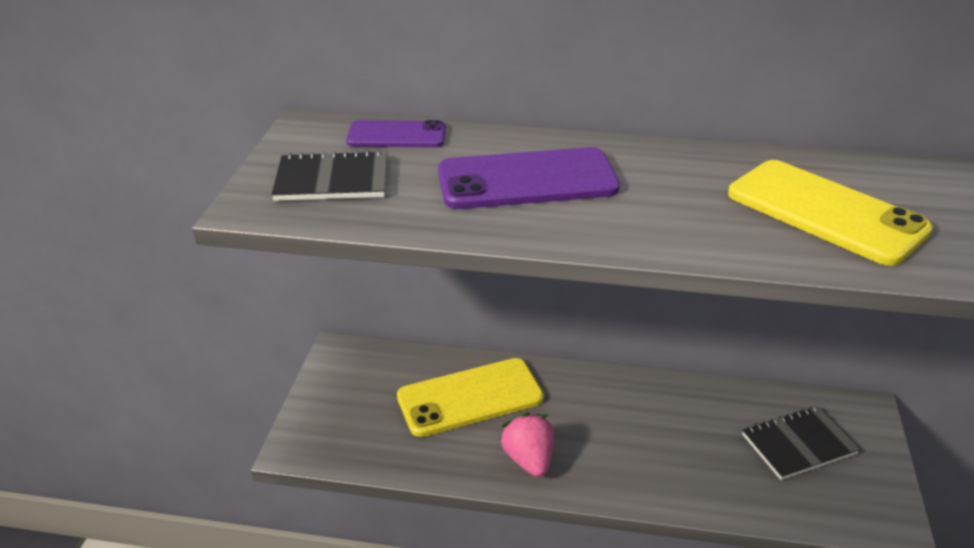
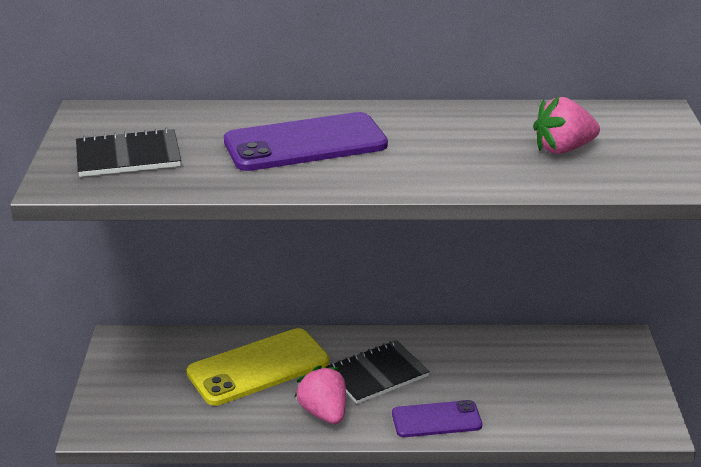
camera: 10 degrees left, 5 degrees down
purple phone [346,120,446,147] -> purple phone moved to [392,400,482,437]
yellow phone [728,160,933,266] -> pink strawberry [533,97,600,154]
black notebook [742,406,860,480] -> black notebook moved to [326,340,430,404]

